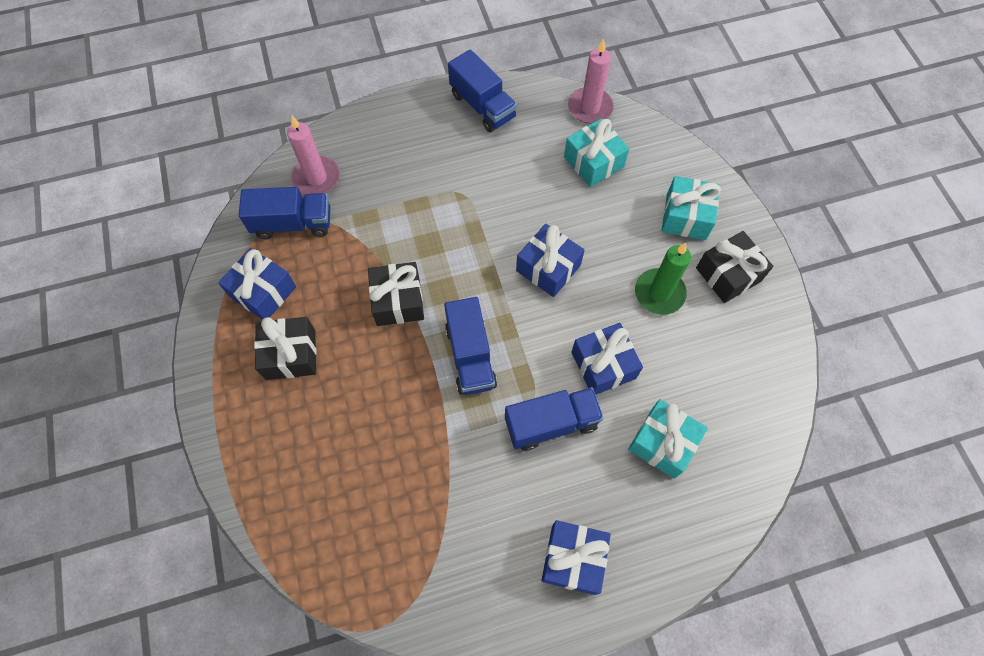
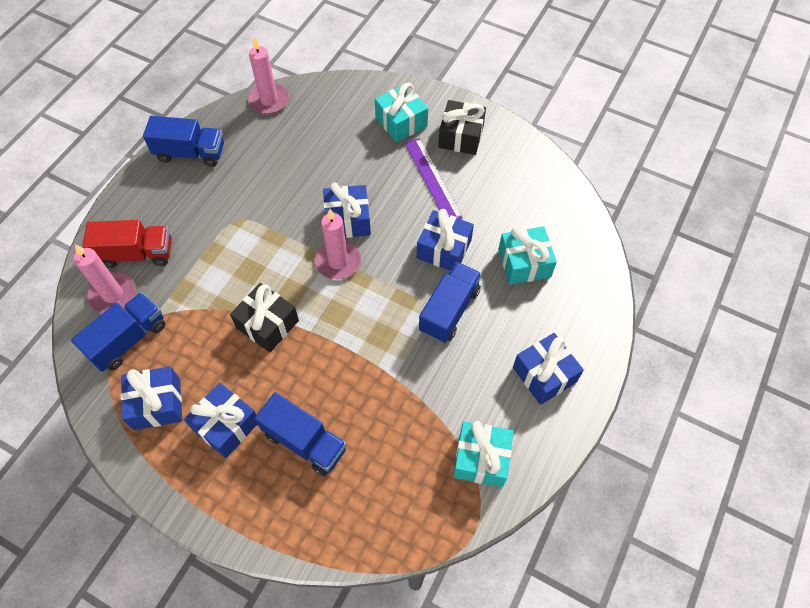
camera: 45 degrees left, 5 degrees down
black gift [254,317,317,380] -> blue gift [184,383,257,458]
blue truck [444,297,497,395] -> blue truck moved to [255,392,347,476]
turquoise gift [564,118,629,187] -> turquoise gift moved to [453,421,513,487]
green candle [635,243,691,315] -> purple ruler [405,138,463,219]
none -> red truck [82,220,172,268]
none -> pink candle [315,209,361,279]

